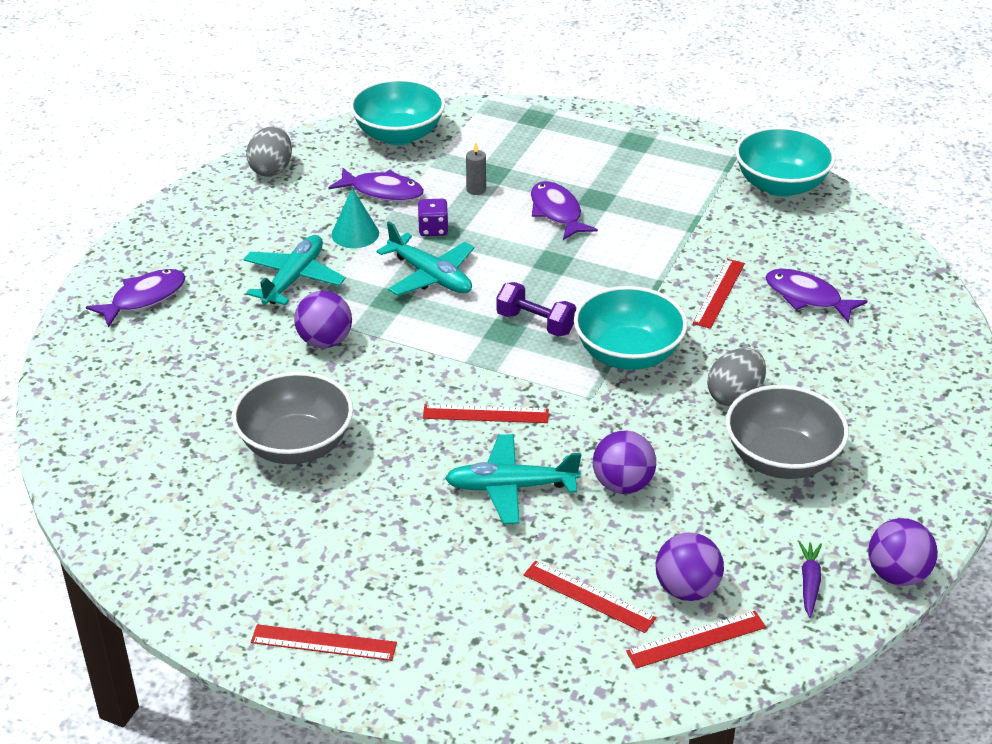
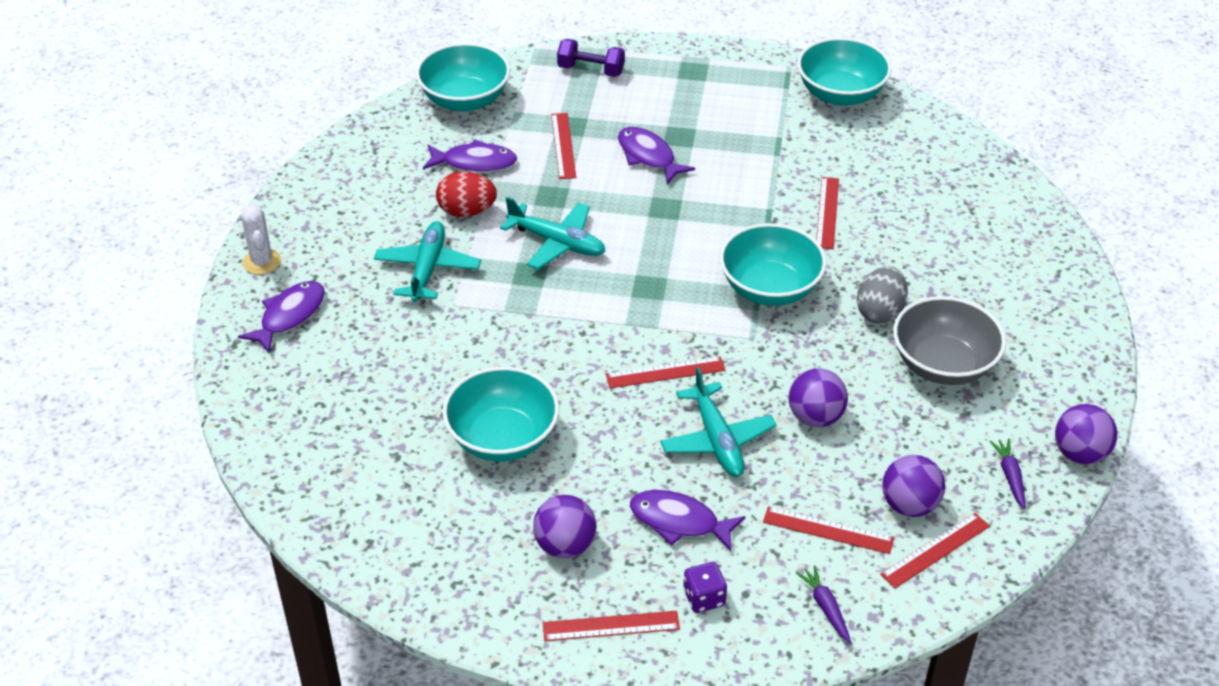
camera: 15 degrees left, 5 degrees up
grey bowl [232,372,353,464] -> turquoise bowl [443,367,559,462]
grey egg [246,126,292,177] -> none
purple ball [294,291,352,348] -> purple ball moved to [533,495,597,558]
turquoise cone [331,188,379,248] -> red egg [436,171,497,217]
purple dice [418,199,448,236] -> purple dice moved to [683,562,727,613]
turquoise plane [445,434,581,524] -> turquoise plane turned 90 degrees counterclockwise [660,367,776,477]
grey candle [466,143,486,195] -> red ruler [551,113,576,179]
purple dumbbell [496,282,576,337] -> purple dumbbell moved to [557,39,625,77]
purple fish [765,269,867,323] -> purple fish moved to [630,490,745,551]
none -> white cactus [241,205,281,275]
none -> purple carrot [796,565,851,643]

